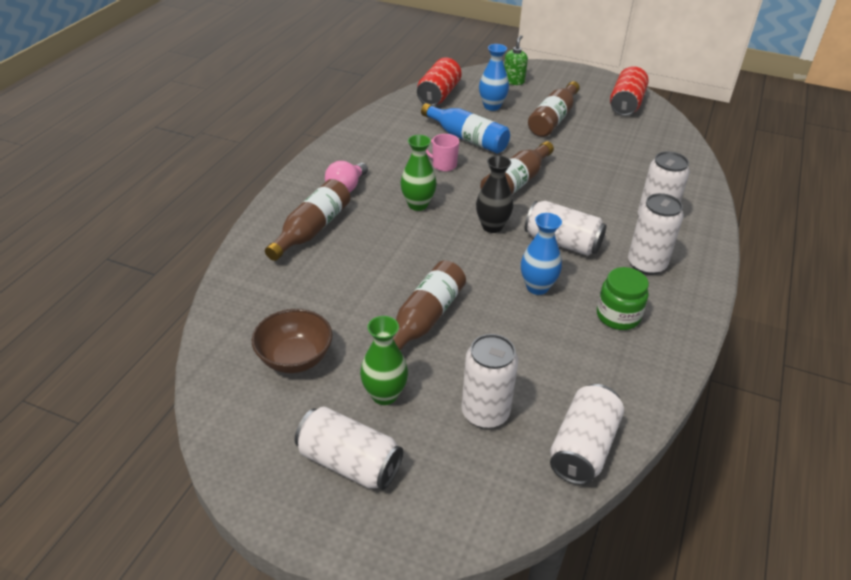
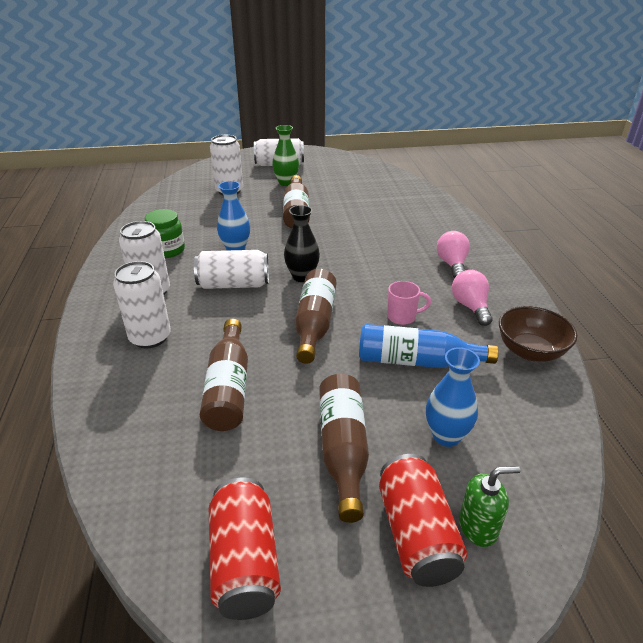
camera: 150 degrees right, 5 degrees down
brown bowl [252,309,332,373] -> brown bowl moved to [499,306,577,362]
brown bottle [265,179,350,261] -> brown bottle moved to [200,319,248,431]
green vase [400,135,437,211] -> none
red can [417,57,462,106] -> red can moved to [379,454,467,587]
green soap dispenser [504,35,528,85] -> green soap dispenser turned 90 degrees counterclockwise [459,466,520,547]
white can [550,384,624,485] -> none
none -> pink light bulb [452,270,493,326]

